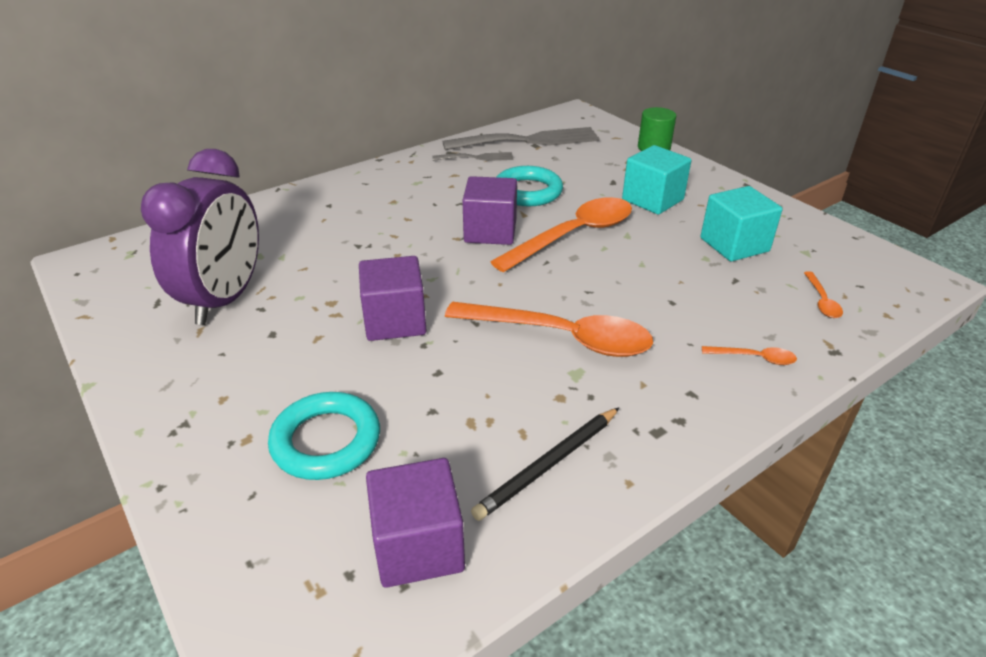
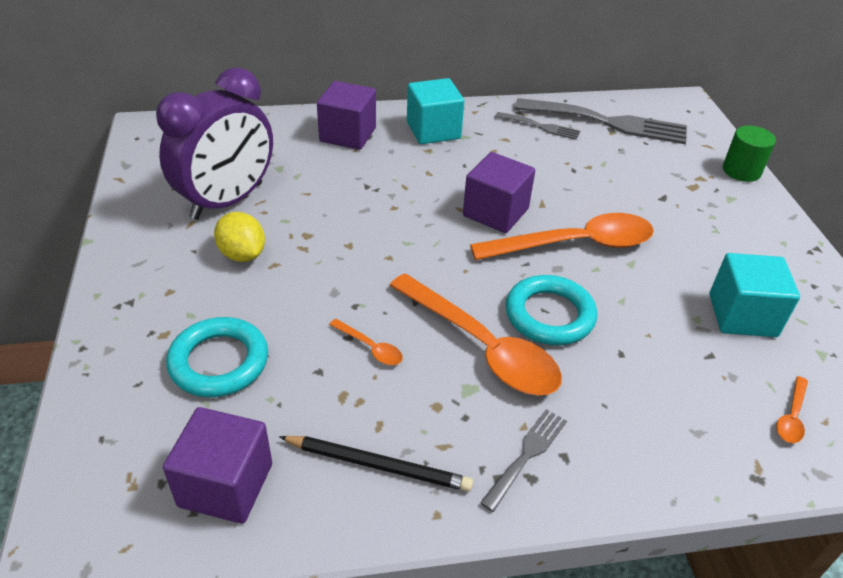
camera: 25 degrees right, 5 degrees up
purple cube [359,256,427,341] -> purple cube moved to [317,81,376,150]
black pencil [471,407,620,521] -> black pencil turned 150 degrees counterclockwise [279,436,473,492]
turquoise ring [497,166,563,206] -> turquoise ring moved to [505,275,597,345]
turquoise cube [622,145,691,215] -> turquoise cube moved to [407,78,465,144]
orange spoon [702,346,797,365] -> orange spoon moved to [329,319,403,365]
none -> yellow lemon [214,212,265,262]
none -> grey fork [480,409,567,512]

